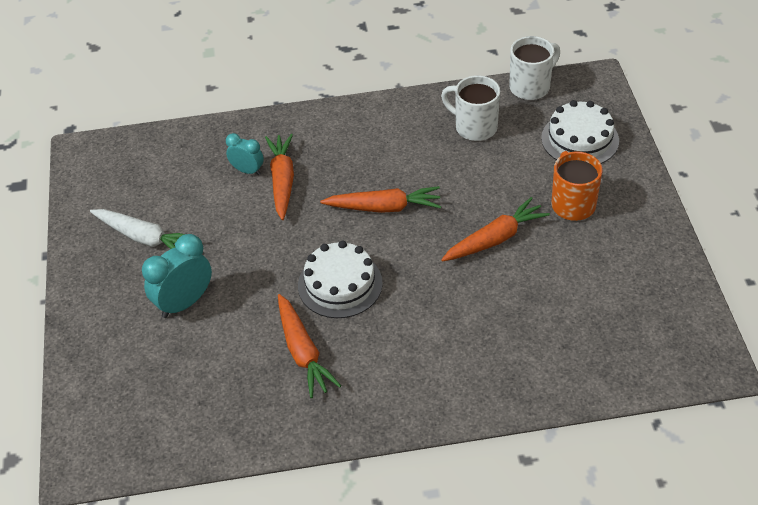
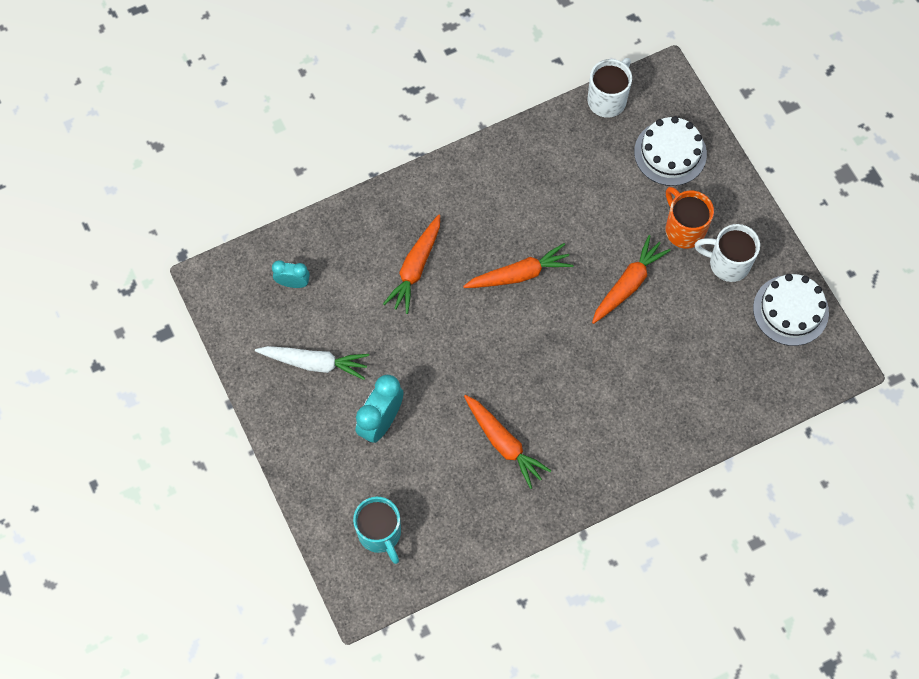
camera: 20 degrees left, 20 degrees up
turquoise clock [226,133,264,175] -> turquoise clock moved to [272,260,310,288]
orange carrot [265,134,294,220] -> orange carrot turned 135 degrees counterclockwise [383,214,440,314]
white cake [298,241,383,318] -> white cake moved to [753,274,829,346]
white mug [441,75,500,141] -> white mug moved to [695,224,760,282]
none -> turquoise mug [353,497,401,564]

